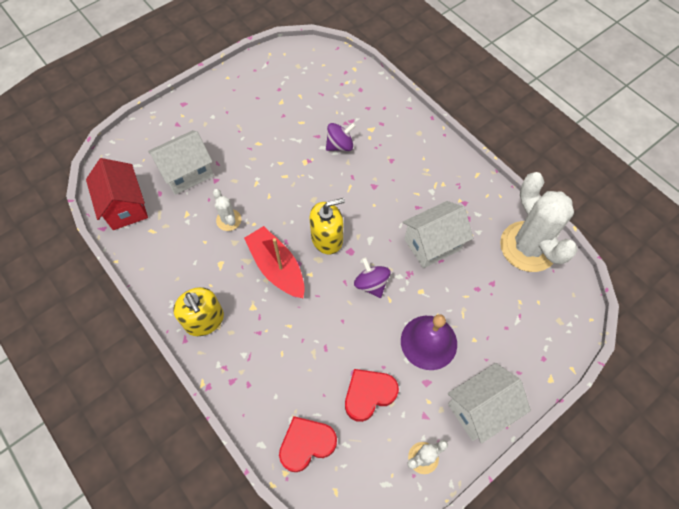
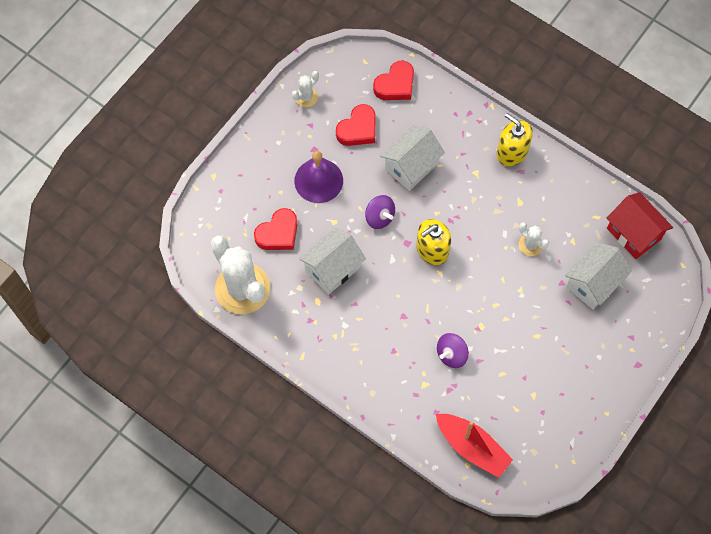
camera: 165 degrees right, 5 degrees up
red boat [244,226,305,298] -> red boat moved to [436,414,513,478]
white house [448,363,531,444] -> white house moved to [380,125,445,191]
none -> red heart [254,208,298,250]

